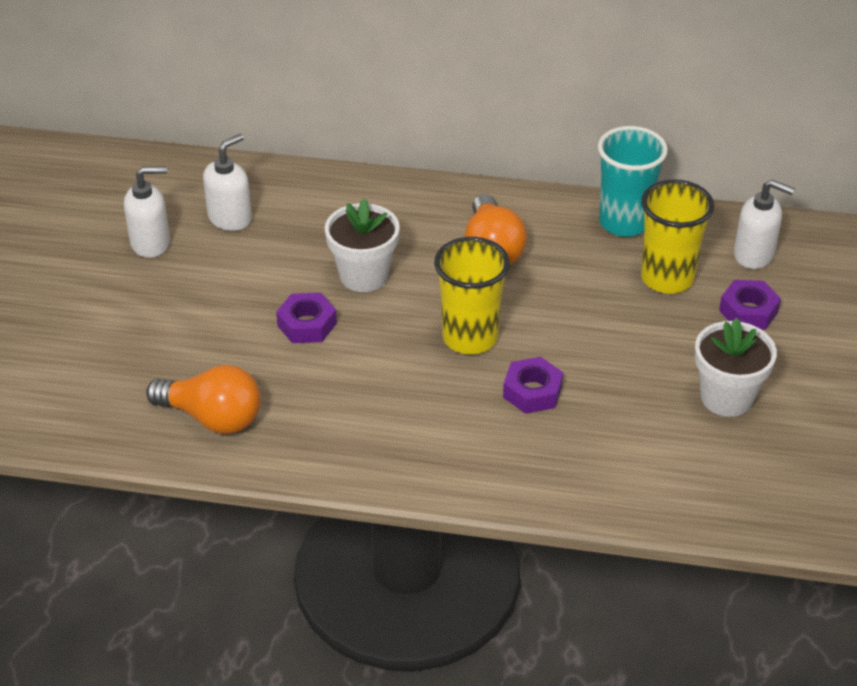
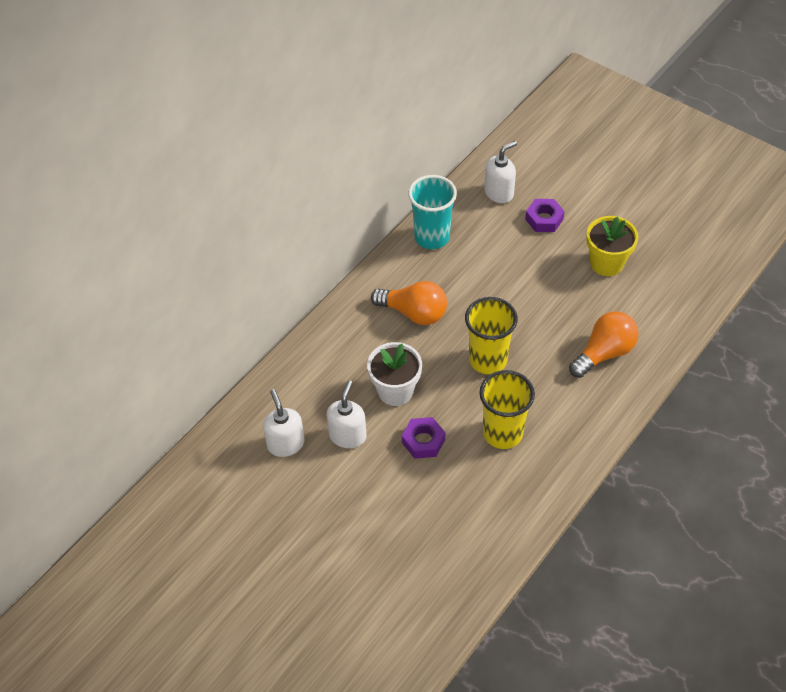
camera: 60 degrees left, 10 degrees up
white soap dispenser [124,166,170,258] -> white soap dispenser moved to [326,380,367,448]
orange light bulb [146,365,261,434] -> orange light bulb moved to [569,311,639,378]
purple nut [503,357,563,414] -> none
yellow cup [641,179,714,294] -> yellow cup moved to [479,370,535,449]
white flower pot [695,318,777,417] -> yellow flower pot [586,216,638,276]

